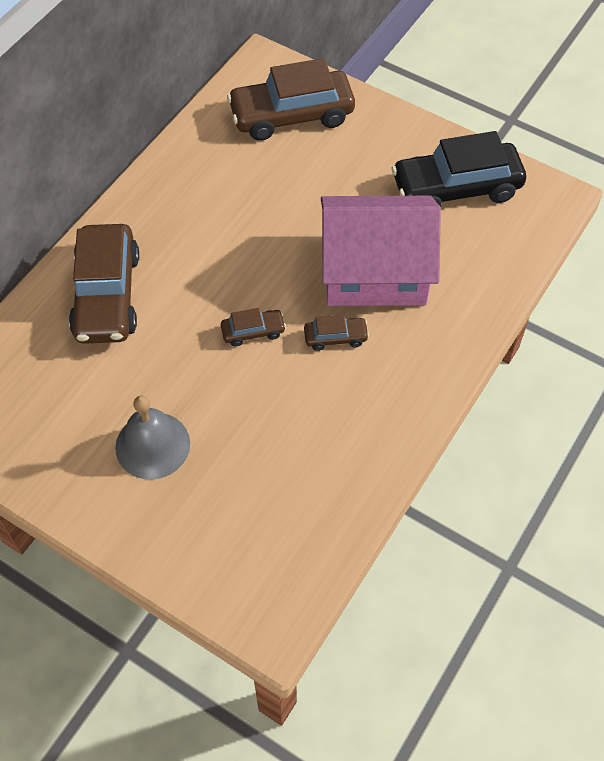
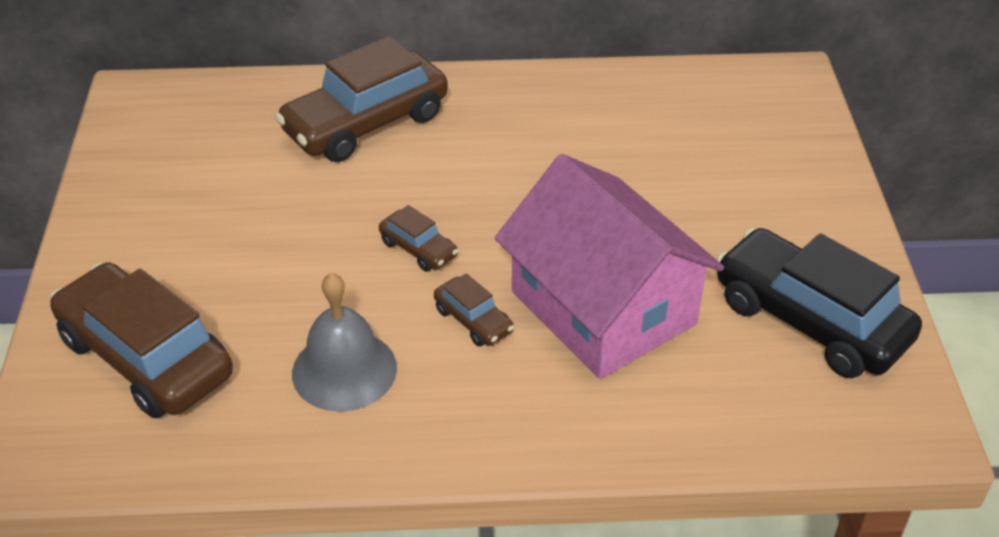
camera: 55 degrees right, 15 degrees down
grey bell [115,396,190,480] -> grey bell moved to [292,273,397,412]
brown car [227,58,355,141] -> brown car moved to [50,262,233,418]

